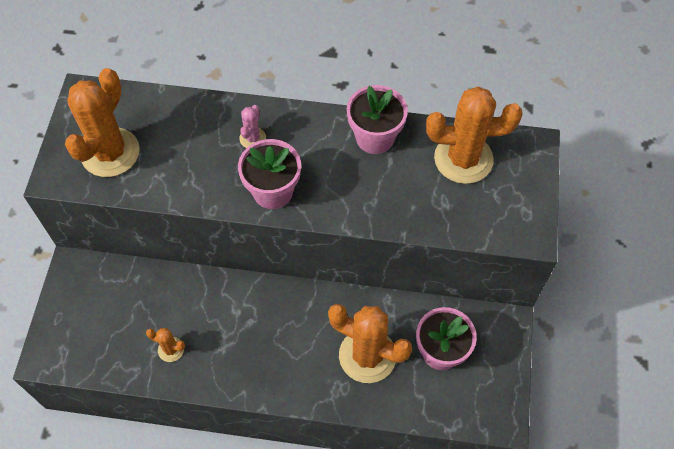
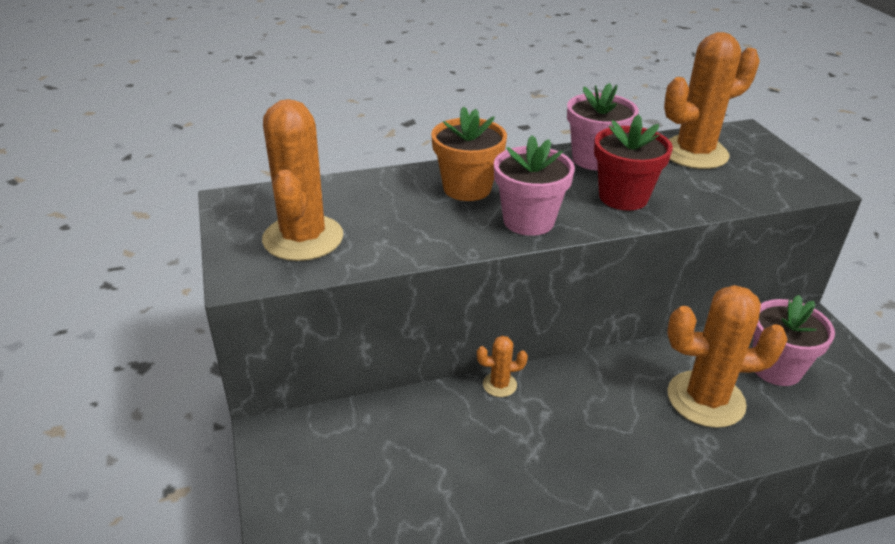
camera: 25 degrees left, 25 degrees down
orange cactus [146,328,185,362] -> orange cactus moved to [477,336,528,397]
pink cactus [239,105,266,148] -> orange flower pot [431,106,507,201]
none -> red flower pot [594,114,673,211]

